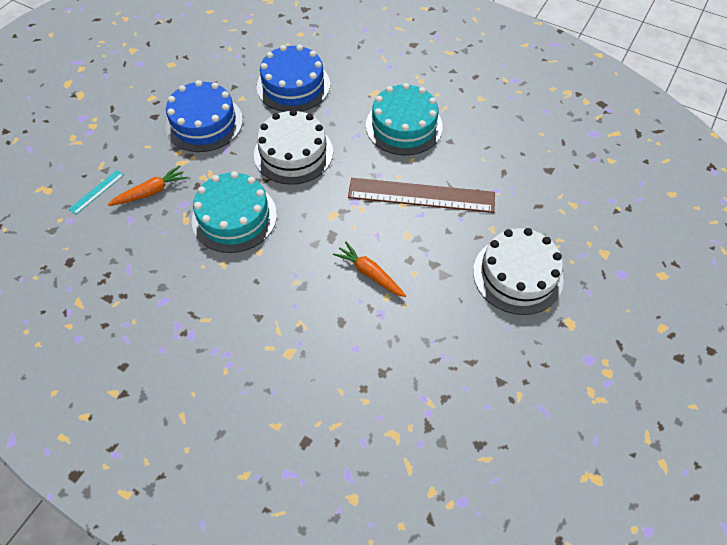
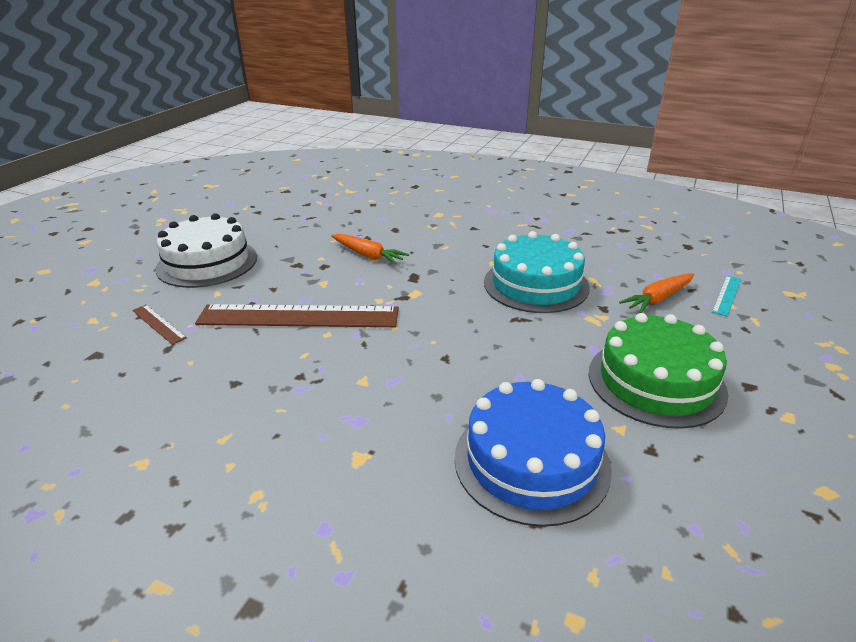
camera: 175 degrees right, 25 degrees down
blue cake [165,80,243,152] -> green cake [589,313,728,429]
white cake [254,109,333,185] -> none
turquoise cake [366,83,443,155] -> none
none -> brown ruler [132,305,187,345]

